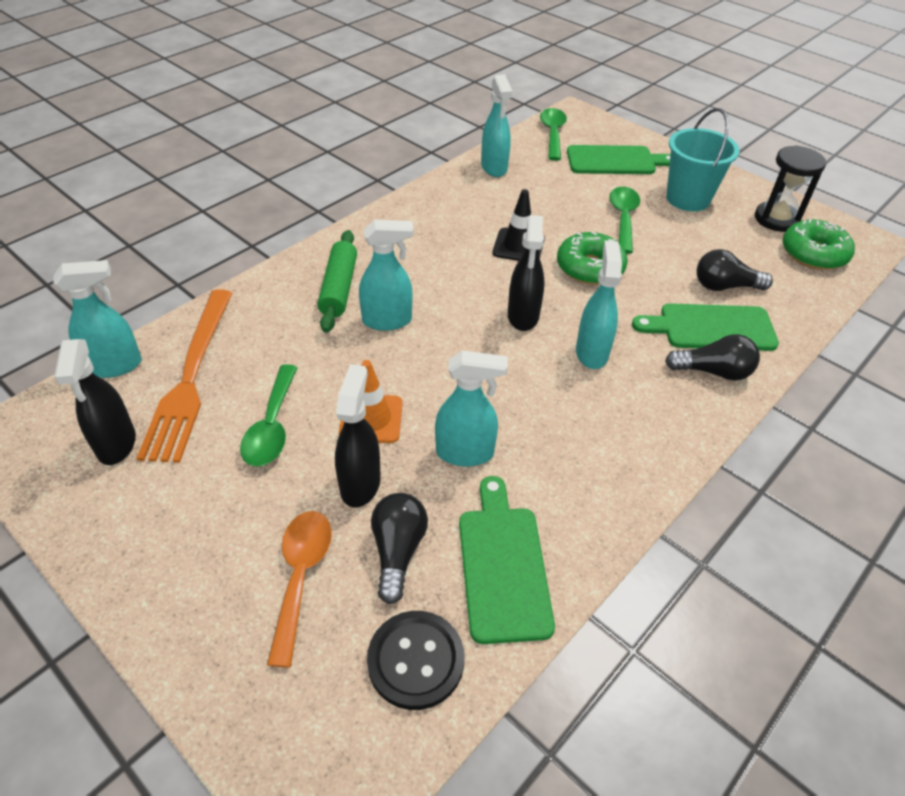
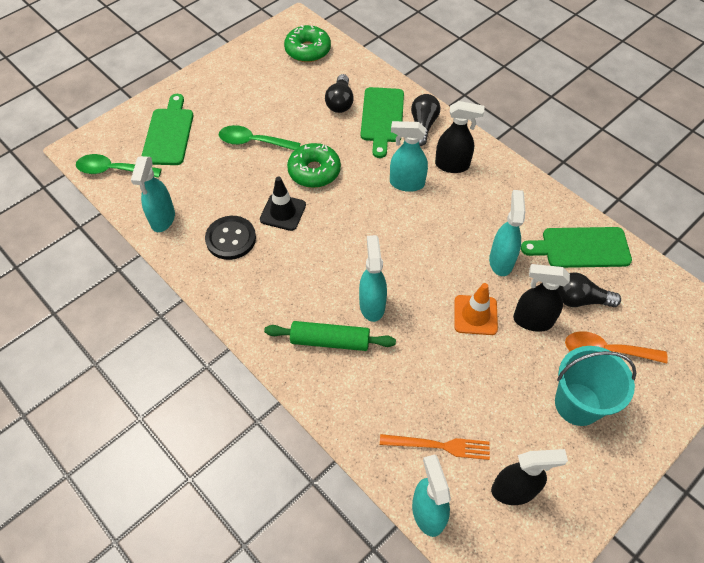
camera: 85 degrees left, 10 degrees up
orange fork [137,289,232,463] -> orange fork [380,434,490,460], size x0.57
green spoon [240,364,298,467] -> none
black button [367,611,464,710] -> black button moved to [205,216,256,260]
turquoise spray bottle [481,74,513,177] -> turquoise spray bottle turned 105 degrees clockwise [131,156,175,232]
black spray bottle [508,215,545,331] -> black spray bottle moved to [435,101,485,173]
turquoise bucket [666,108,740,211] -> turquoise bucket moved to [555,346,636,426]
black hourglass [755,145,826,232] -> none

